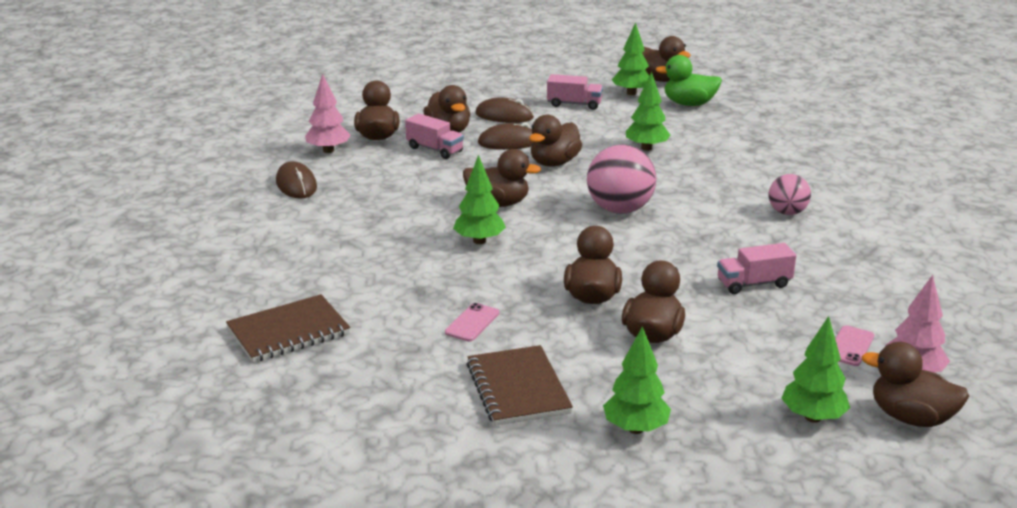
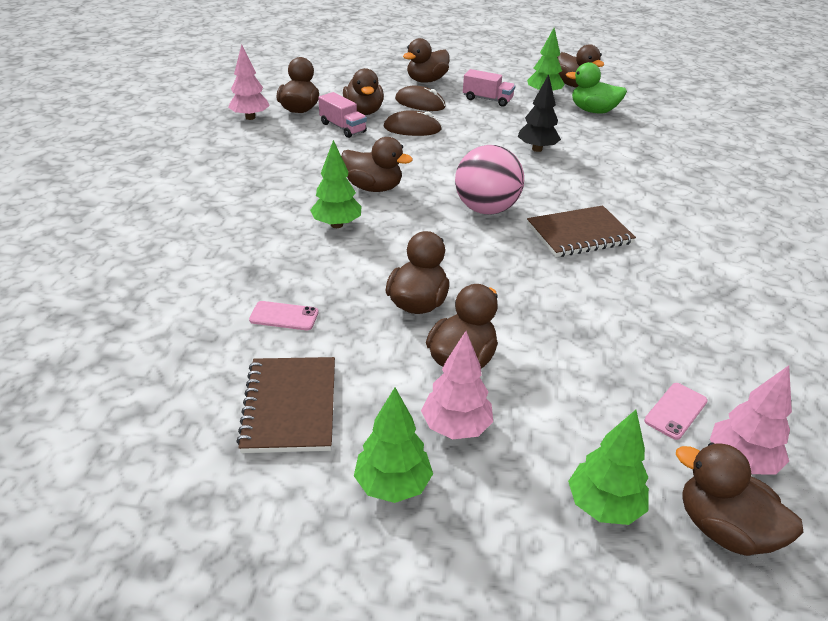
camera: 10 degrees right, 10 degrees up
brown notebook [226,294,350,363] -> brown notebook moved to [527,206,636,257]
brown mouse [276,161,317,199] -> none
pink phone [445,303,499,341] -> pink phone turned 60 degrees clockwise [249,301,319,330]
brown duck [529,115,582,167] -> brown duck moved to [403,38,449,83]
green tree [626,71,671,151] -> black tree [518,74,561,152]
pink truck [717,243,796,294] -> none
pink ball [769,174,811,215] -> none
none -> pink tree [421,331,493,439]

